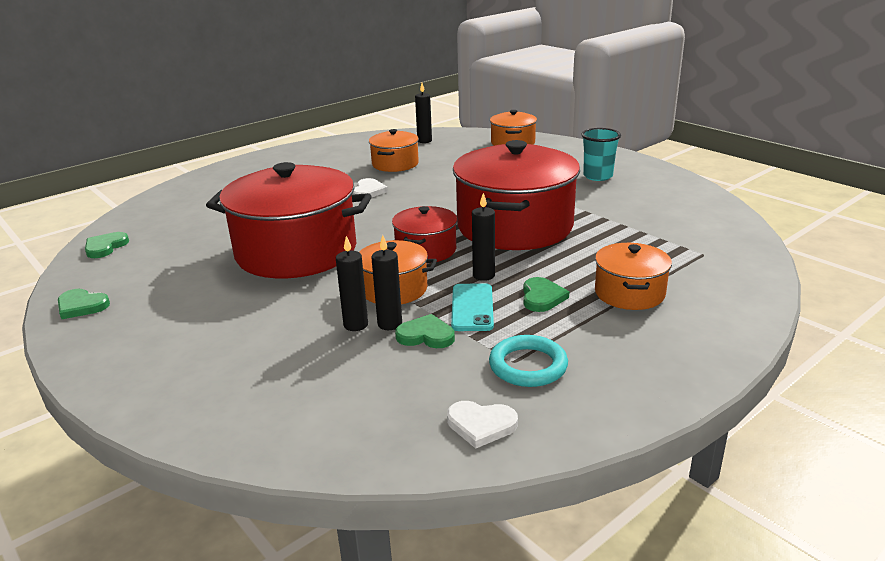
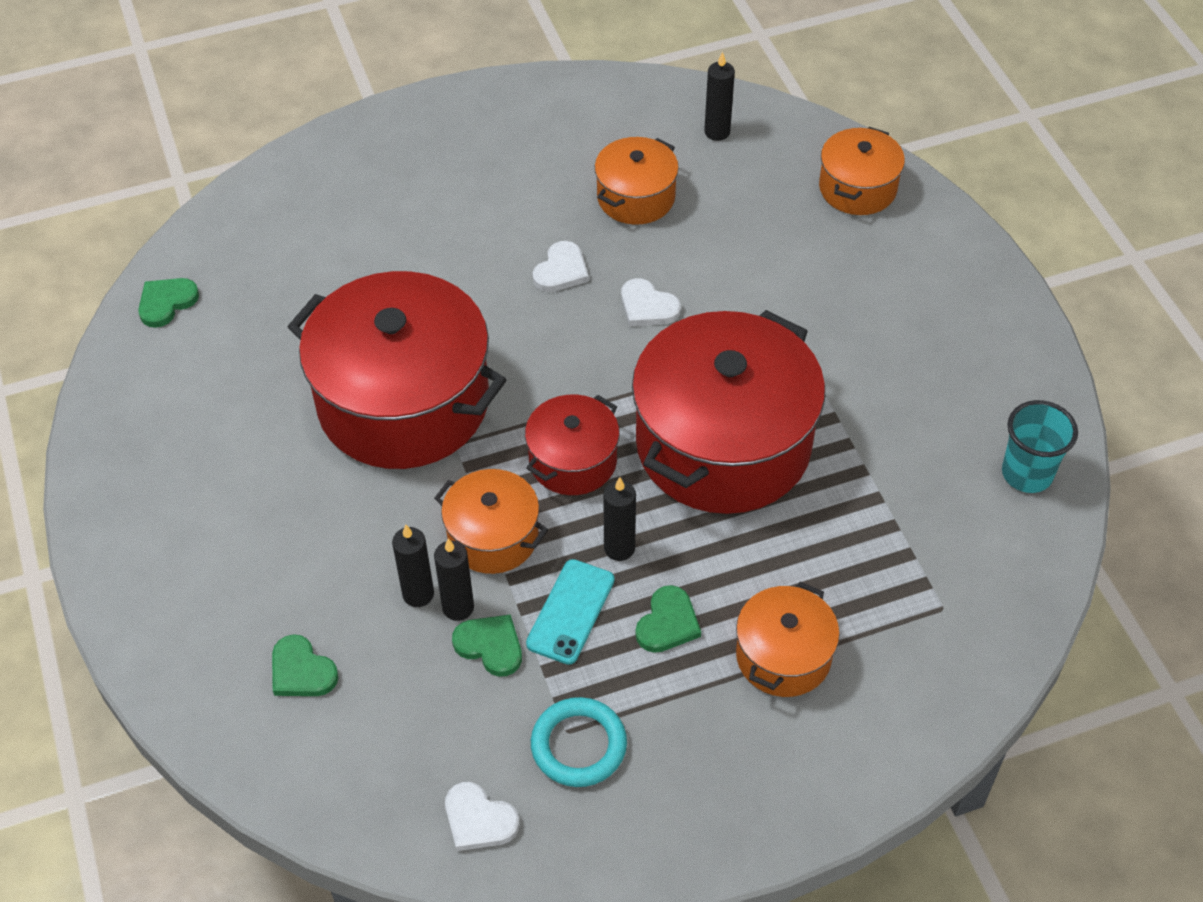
camera: 20 degrees right, 25 degrees up
green heart [58,289,110,319] -> green heart moved to [272,634,339,696]
turquoise cup [581,128,621,181] -> turquoise cup moved to [1002,400,1078,493]
none -> white heart [621,278,681,326]

